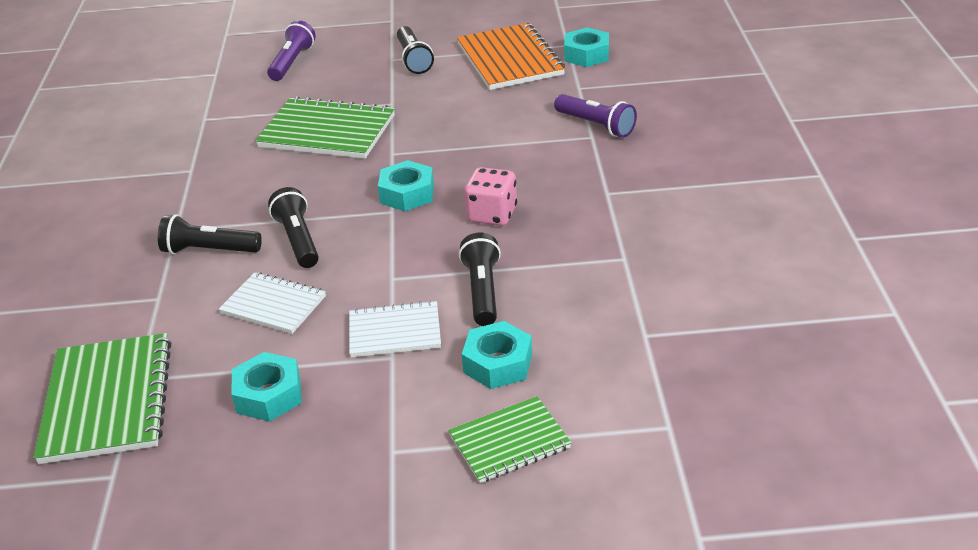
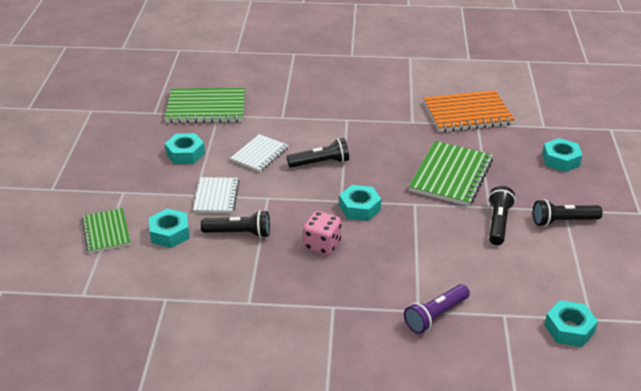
camera: 95 degrees right, 0 degrees up
black flashlight [158,214,262,254] -> black flashlight moved to [488,186,516,245]
purple flashlight [267,20,316,81] -> turquoise nut [542,138,583,172]
orange notebook [457,23,565,90] -> orange notebook moved to [424,90,515,132]

